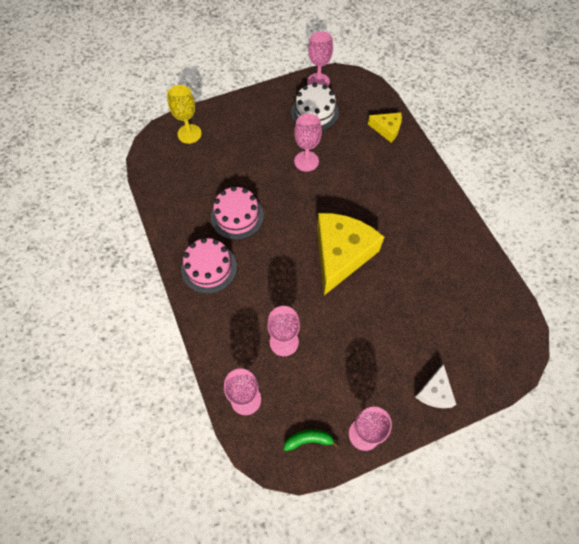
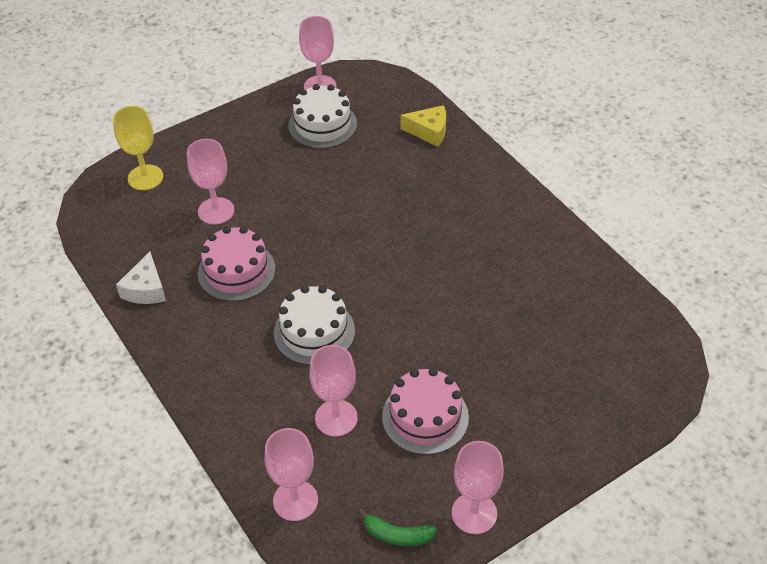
camera: 10 degrees left, 15 degrees down
pink cake [181,238,237,294] -> pink cake moved to [382,368,469,455]
green banana [284,429,340,451] -> green banana turned 150 degrees counterclockwise [359,509,437,546]
pink goblet [294,114,322,172] -> pink goblet moved to [187,139,234,225]
yellow cheese [317,213,384,295] -> none
white cheese [415,364,456,408] -> white cheese moved to [116,252,166,304]
none -> white cake [274,285,355,365]

